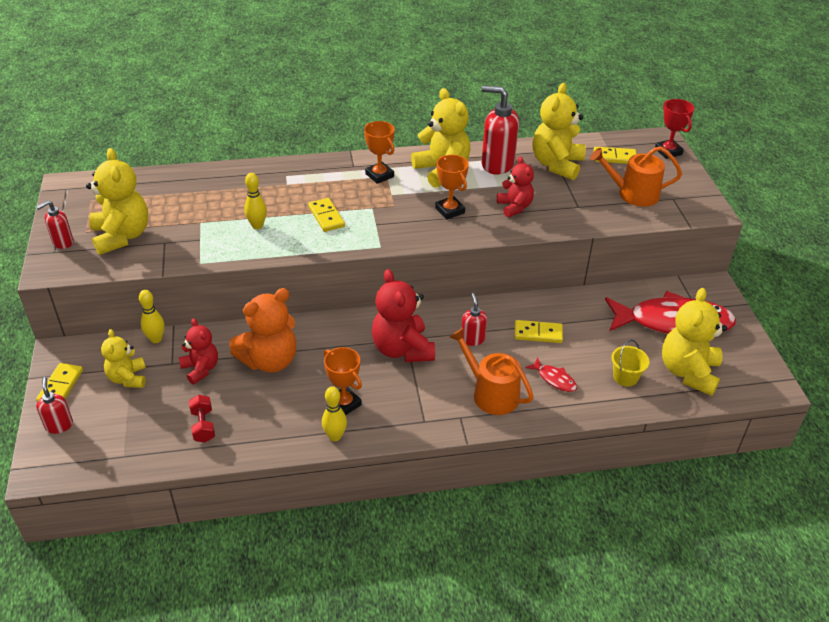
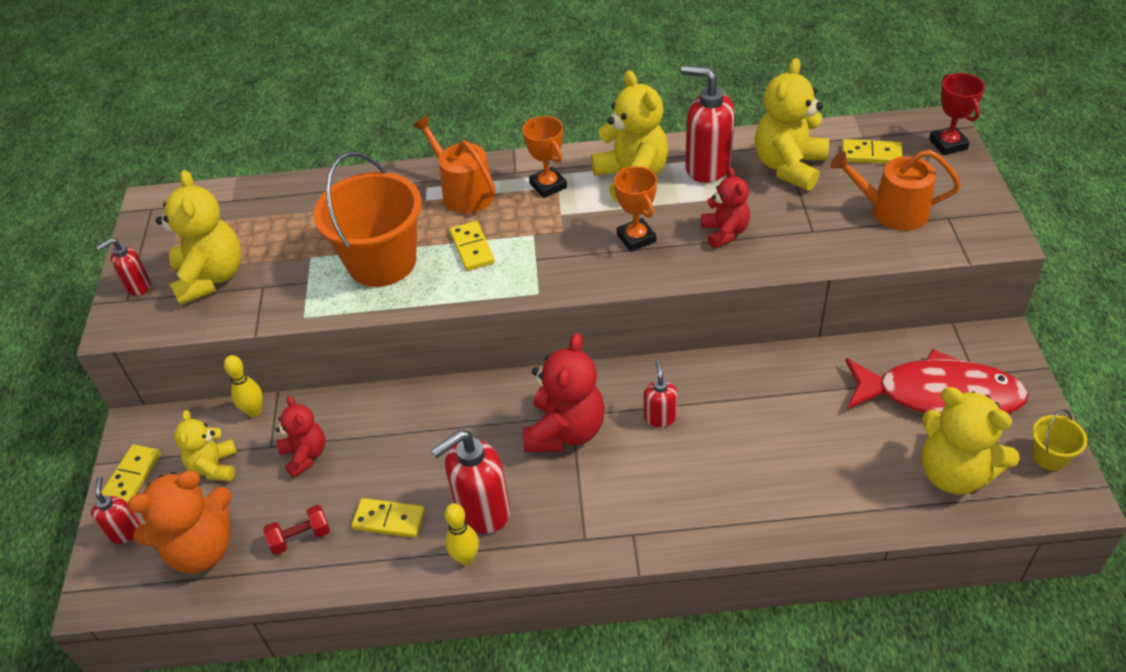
camera: 10 degrees right, 5 degrees up
red dumbbell [189,395,215,443] -> red dumbbell turned 75 degrees clockwise [263,505,330,555]
orange teddy bear [229,288,296,373] -> orange teddy bear moved to [128,471,232,573]
yellow bowling pin [244,173,267,229] -> orange bucket [313,152,422,287]
orange trophy [324,347,362,415] -> red soap dispenser [431,430,510,533]
red teddy bear [371,269,435,362] -> red teddy bear turned 150 degrees counterclockwise [523,333,605,452]
orange watering can [449,328,534,415] -> orange watering can moved to [413,116,495,213]
yellow domino [515,320,563,343] -> yellow domino moved to [351,498,425,538]
red fish [525,357,577,392] -> none
yellow bucket [611,340,649,387] -> yellow bucket moved to [1032,409,1088,471]
yellow teddy bear [662,288,727,396] -> yellow teddy bear turned 75 degrees counterclockwise [921,387,1020,495]

